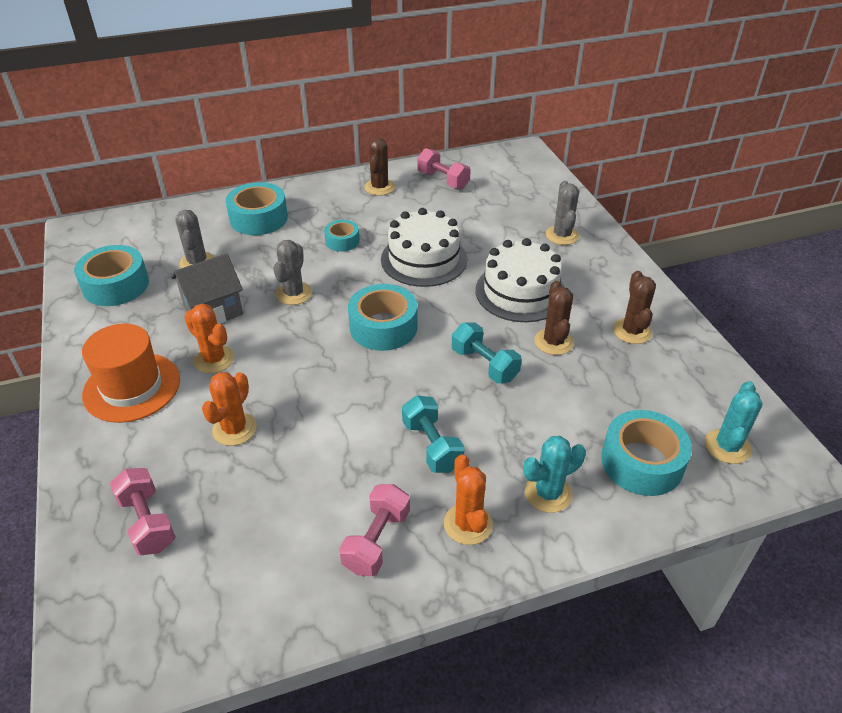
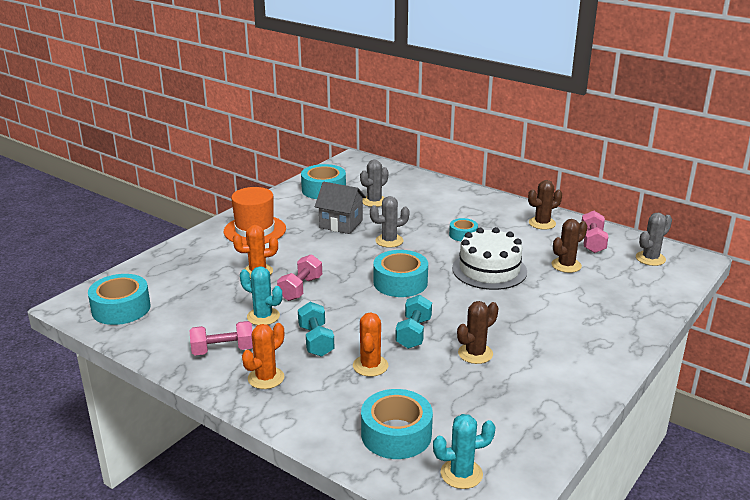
camera: 55 degrees right, 15 degrees down
pink dumbbell [110,468,176,555] -> pink dumbbell moved to [277,254,322,301]
orange cactus [184,304,234,373] -> orange cactus moved to [353,313,388,377]
turquoise tape [226,182,288,235] -> turquoise tape moved to [88,274,151,325]
turquoise dumbbell [402,395,465,473] -> turquoise dumbbell turned 45 degrees counterclockwise [298,302,334,357]
white cake [475,238,565,322] -> none
turquoise cactus [523,436,586,513] -> turquoise cactus moved to [240,267,282,325]
grey cactus [546,181,579,245] -> grey cactus moved to [636,213,672,266]
brown cactus [613,271,656,344] -> brown cactus moved to [551,219,587,273]

